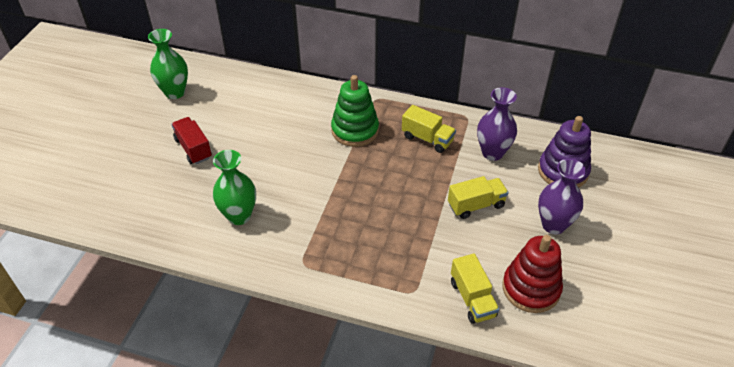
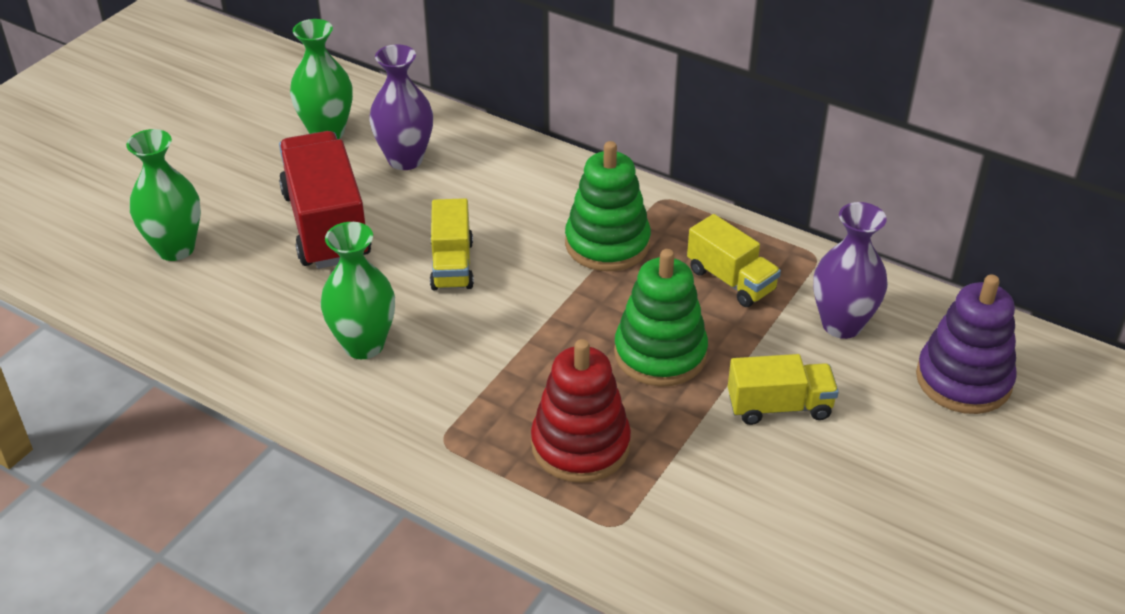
camera: 15 degrees right, 5 degrees down
red truck [171,117,212,164] -> red truck [279,131,372,269], size x1.73
yellow truck [451,253,499,324] -> yellow truck moved to [430,198,474,290]
red stacking toy [502,235,563,313] -> red stacking toy moved to [531,339,631,483]
purple vase [538,159,586,234] -> purple vase moved to [369,44,433,170]
none -> green vase [126,129,201,261]
none -> green stacking toy [614,249,708,387]

